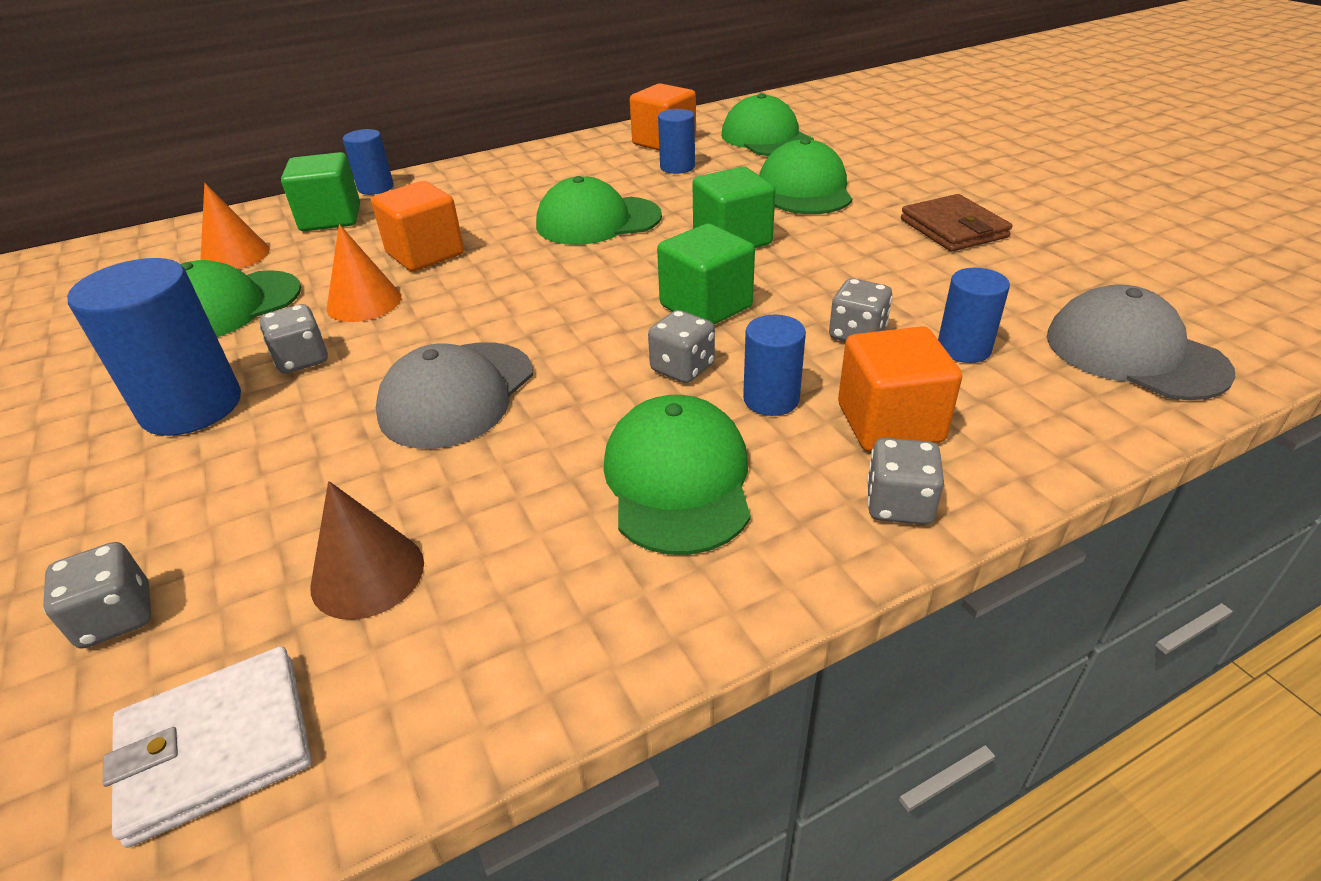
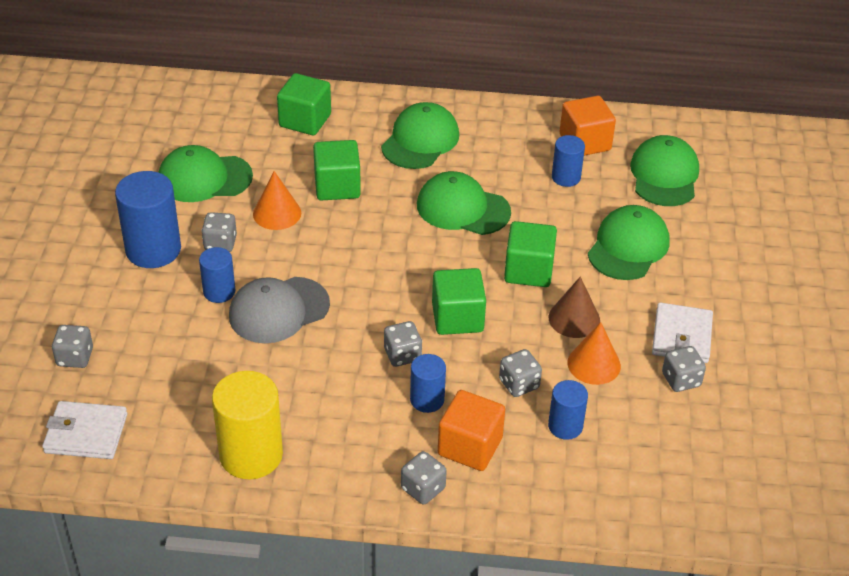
camera: 30 degrees right, 5 degrees up
orange cone [200,183,270,269] -> orange cone moved to [567,322,621,385]
brown cone [310,481,424,620] -> brown cone moved to [548,277,600,338]
blue cylinder [343,129,394,195] -> blue cylinder moved to [199,247,235,303]
orange cube [371,181,464,271] -> green cube [313,140,361,200]
green cap [604,395,751,555] -> green cap moved to [381,102,459,169]
brown wallet [901,194,1012,252] -> white wallet [652,302,713,363]
grey cap [1047,284,1236,400] -> none
none -> yellow cylinder [212,371,283,479]
none -> grey dice [662,346,706,392]

